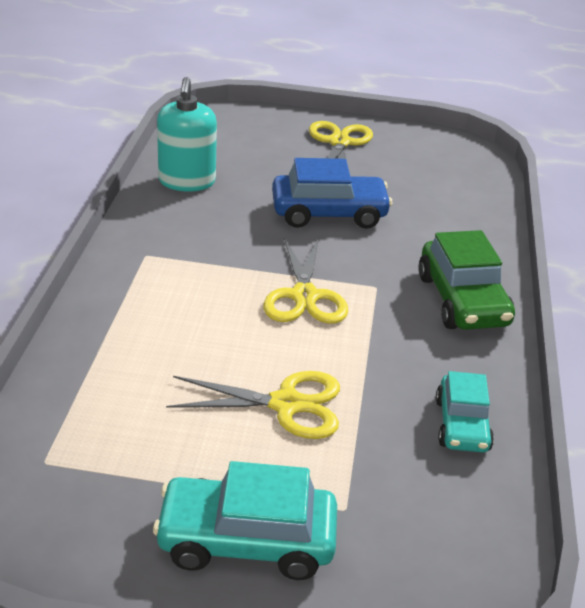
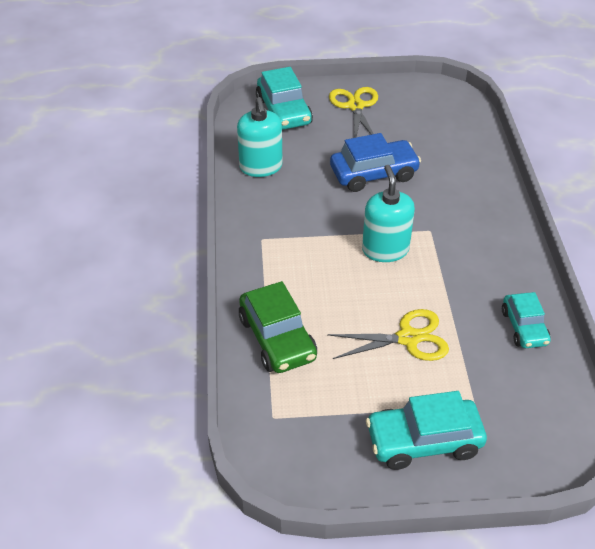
camera: 10 degrees left, 10 degrees up
yellow scissors [264,237,348,324] -> turquoise soap dispenser [362,165,415,262]
green car [418,230,515,330] -> green car moved to [239,281,317,373]
none -> turquoise car [256,67,313,130]

